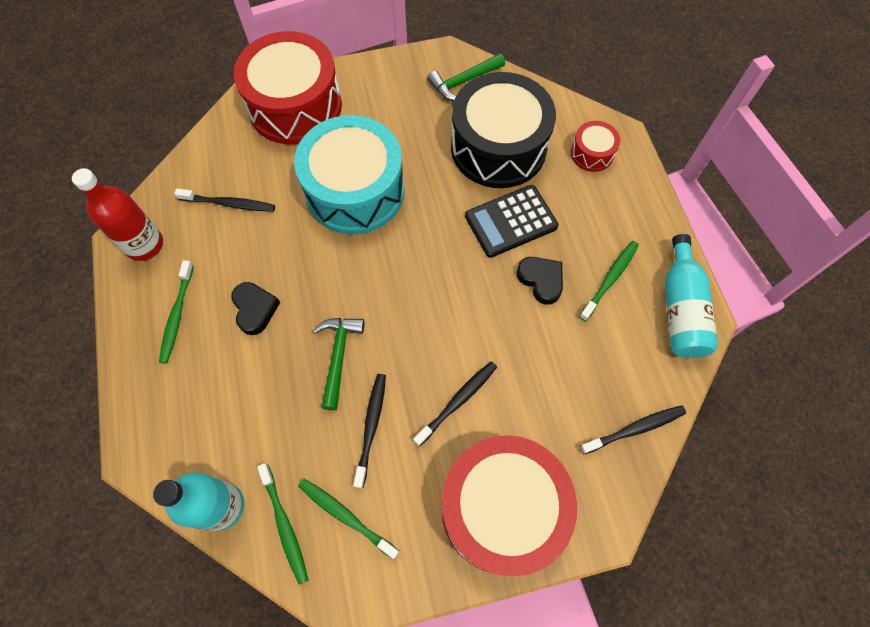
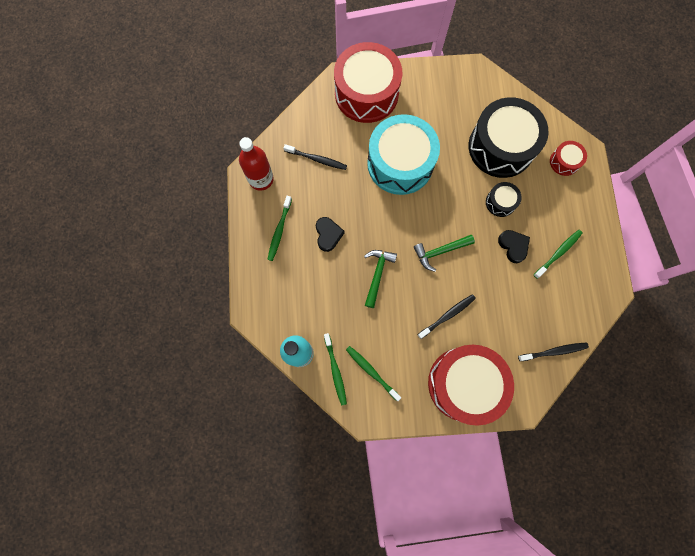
camera: 10 degrees right, 10 degrees up
black toothbrush [353,374,386,488] -> none
green hammer [427,53,505,101] -> green hammer moved to [414,235,475,272]
black calculator [465,185,559,258] -> black drum [486,182,522,217]
turquoise bottle [664,234,718,358] -> none

